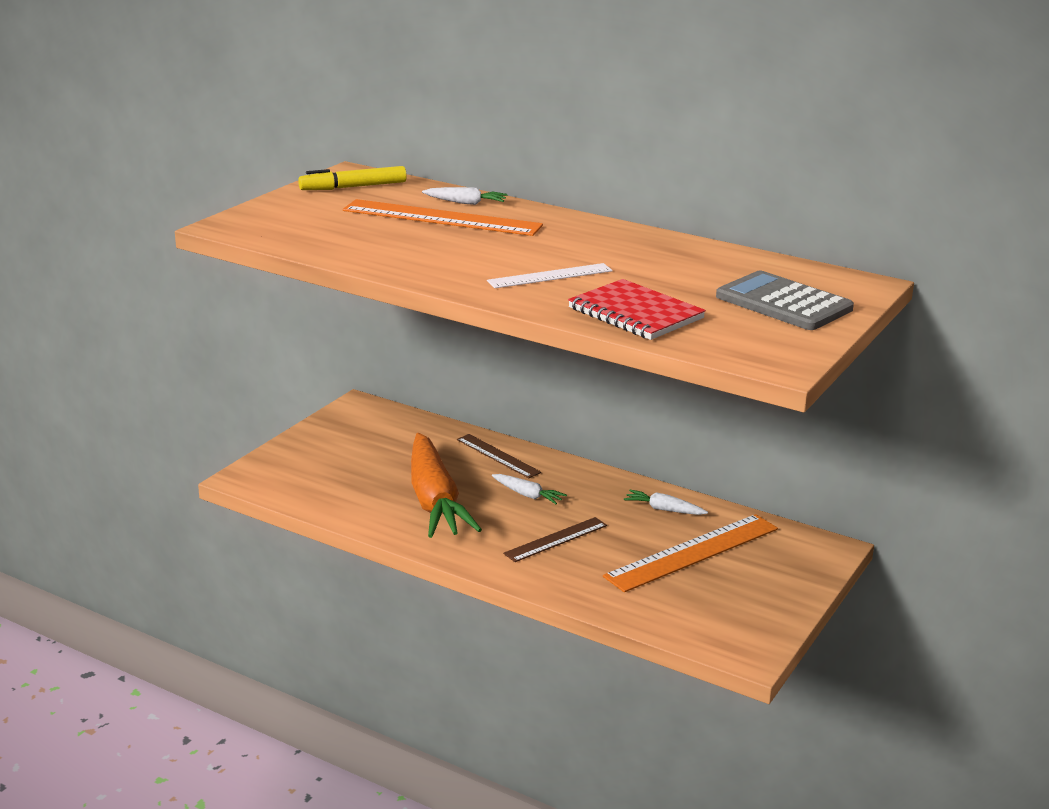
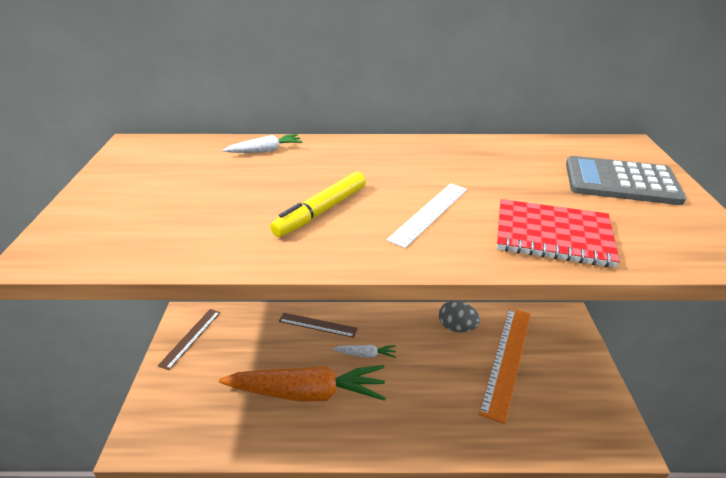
camera: 30 degrees left, 10 degrees up
yellow marker [298,166,407,190] -> yellow marker moved to [270,172,366,237]
orange ruler [343,199,543,236] -> none
orange carrot [411,433,482,538] -> orange carrot turned 45 degrees counterclockwise [219,365,386,402]
brown ruler [503,517,607,562] -> brown ruler moved to [158,309,220,370]
white carrot [624,490,708,515] -> grey egg [439,301,481,333]

